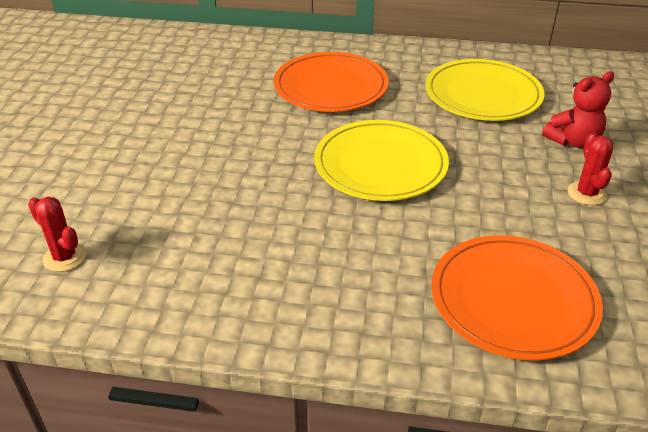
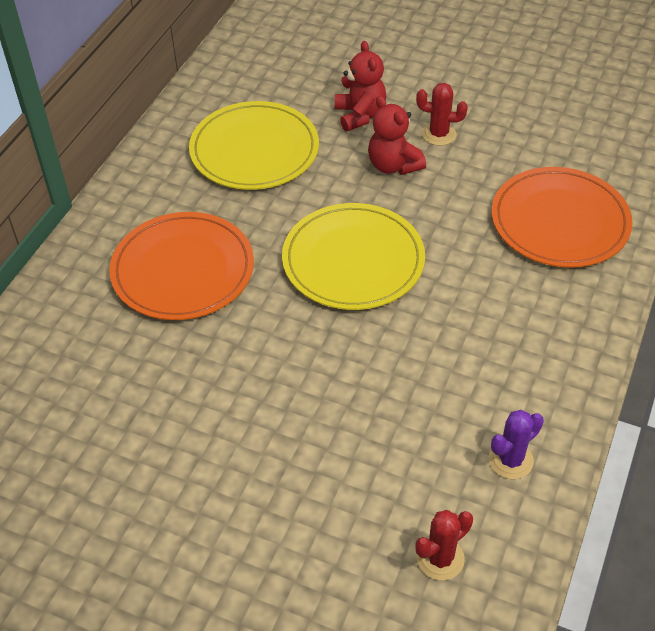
camera: 75 degrees left, 10 degrees up
none -> red teddy bear [368,96,426,175]
none -> purple cactus [489,410,544,479]

